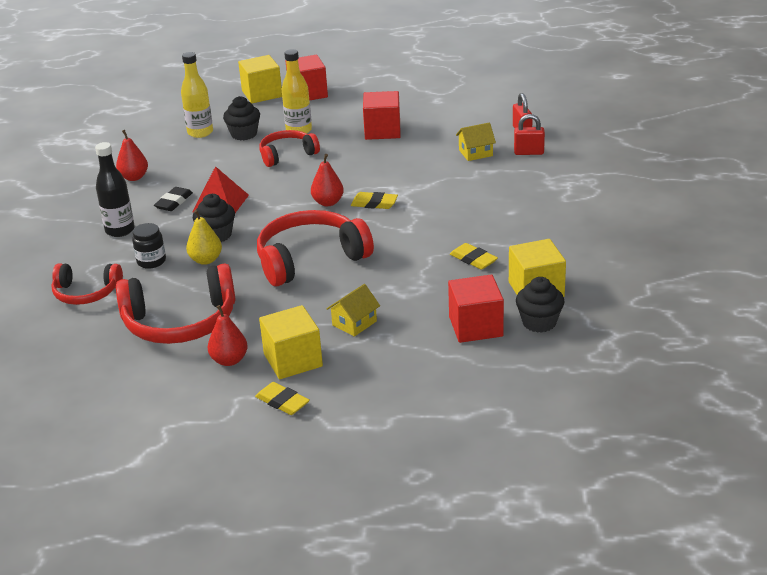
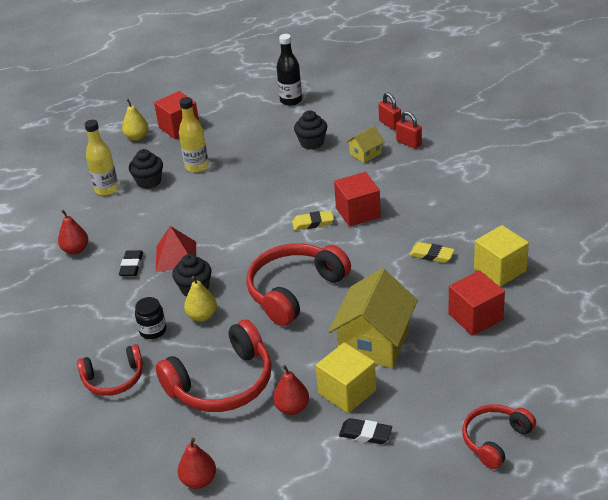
camera: 20 degrees left, 5 degrees up
black bottle [95,142,135,237] -> black bottle moved to [277,34,302,106]
yellow cube [238,55,282,103] -> yellow pear [122,99,149,141]
yellow eraser [255,382,310,415] -> black eraser [339,418,392,444]
red headphones [259,130,320,167] -> red headphones moved to [462,404,536,469]
red pear [311,154,344,206] -> red pear moved to [178,438,216,489]
yellow house [326,284,380,337] -> yellow house [328,268,418,368], size x2.05
red cube [363,91,400,140] -> red cube moved to [334,172,381,227]
red padlock [514,114,545,155] -> red padlock turned 60 degrees clockwise [396,111,422,149]
black cupcake [516,277,565,333] -> black cupcake moved to [294,110,327,150]

